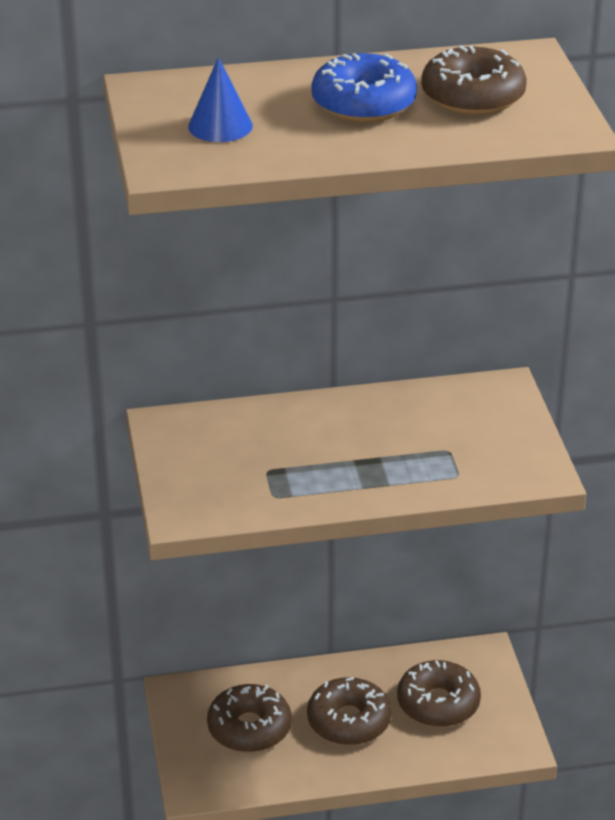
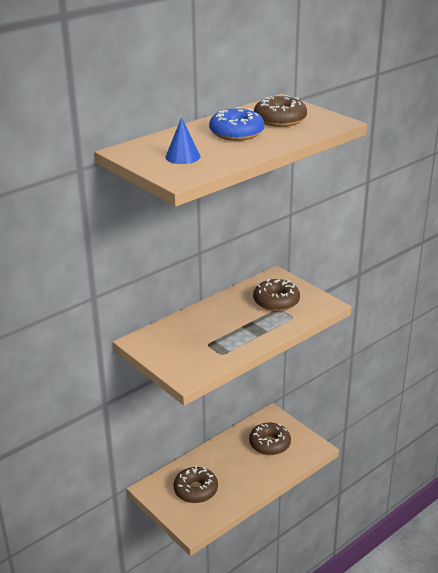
camera: 30 degrees left, 5 degrees down
brown donut [307,677,391,745] -> brown donut moved to [253,279,300,311]

